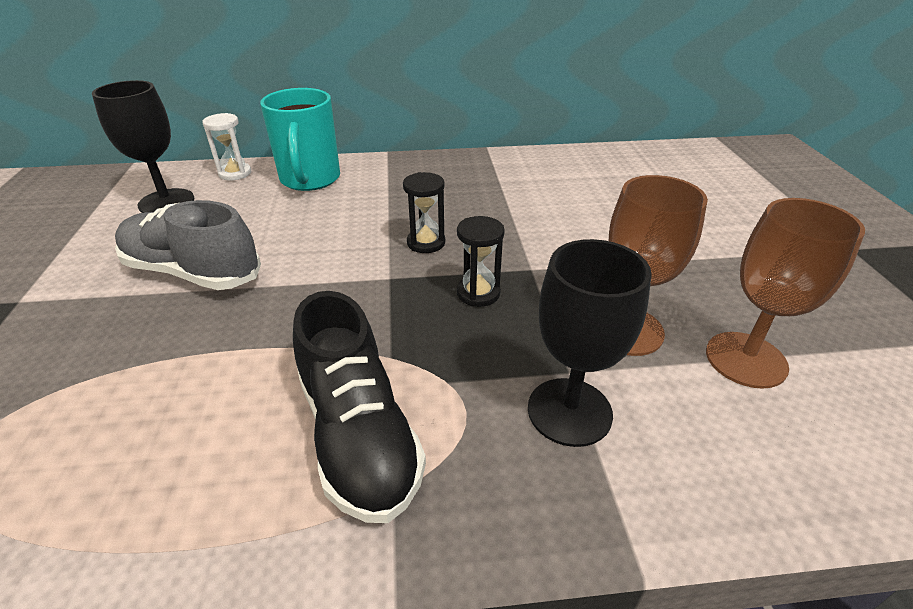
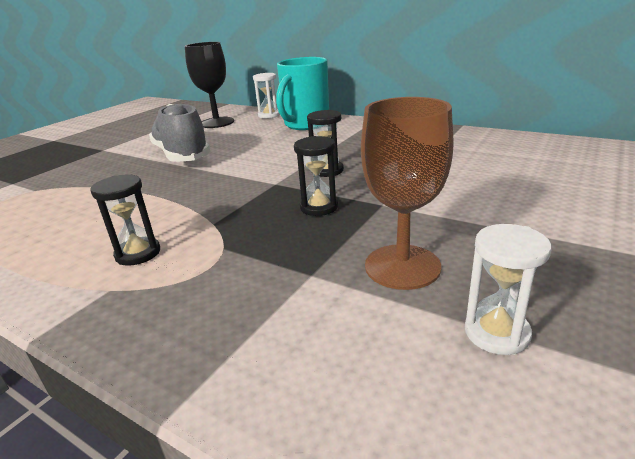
camera: 40 degrees right, 10 degrees down
black shoe [293,291,426,523] -> black hourglass [90,175,160,266]
black goblet [528,239,652,447] -> none
brown goblet [706,198,865,389] -> white hourglass [465,224,552,355]

